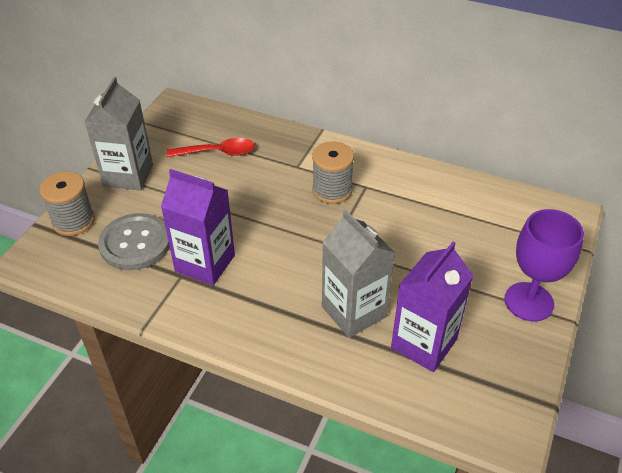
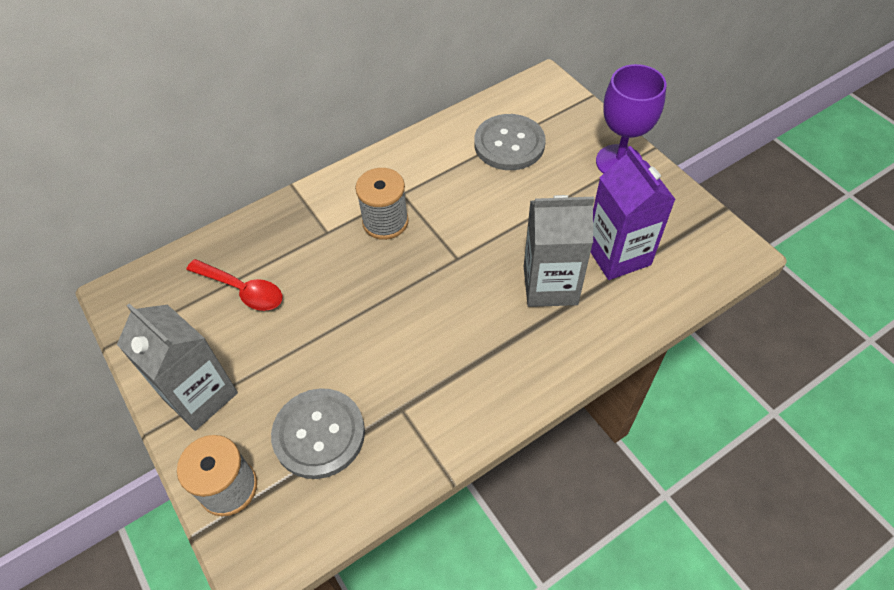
camera: 55 degrees left, 10 degrees up
purple carton [161,169,235,285] -> none
red spoon [166,138,255,157] -> red spoon turned 90 degrees clockwise [186,259,282,311]
none -> grey button [474,114,546,170]

